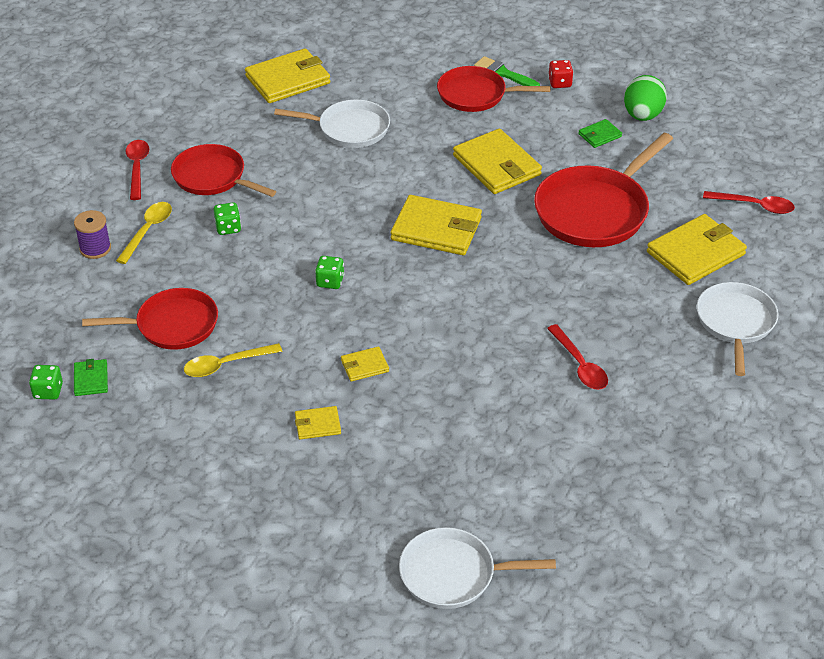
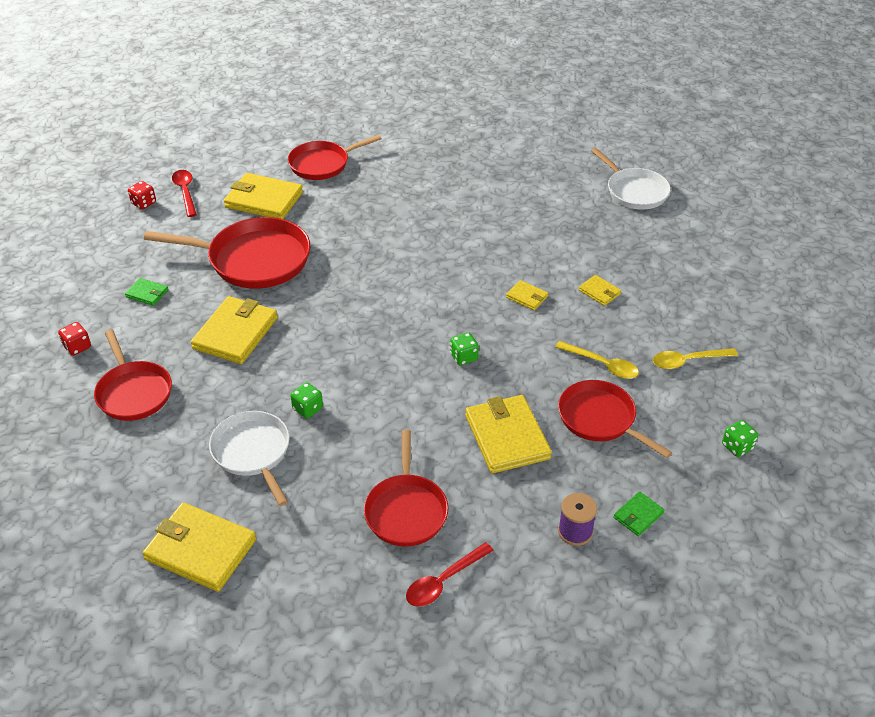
camera: 125 degrees left, 0 degrees up
green wallet [74,359,108,396] -> green wallet moved to [613,491,665,536]
yellow spoon [116,202,172,264] -> yellow spoon moved to [653,348,738,369]
green dice [213,202,241,235] -> green dice moved to [290,383,323,418]
yellow wallet [391,195,482,255] -> yellow wallet moved to [465,395,552,474]
green brush [474,56,540,86] -> none
red spoon [547,324,608,390] -> none
green egg [624,75,667,121] -> none
white pan [697,282,778,376] -> red pan [288,135,381,180]
none -> red dice [128,181,156,209]

